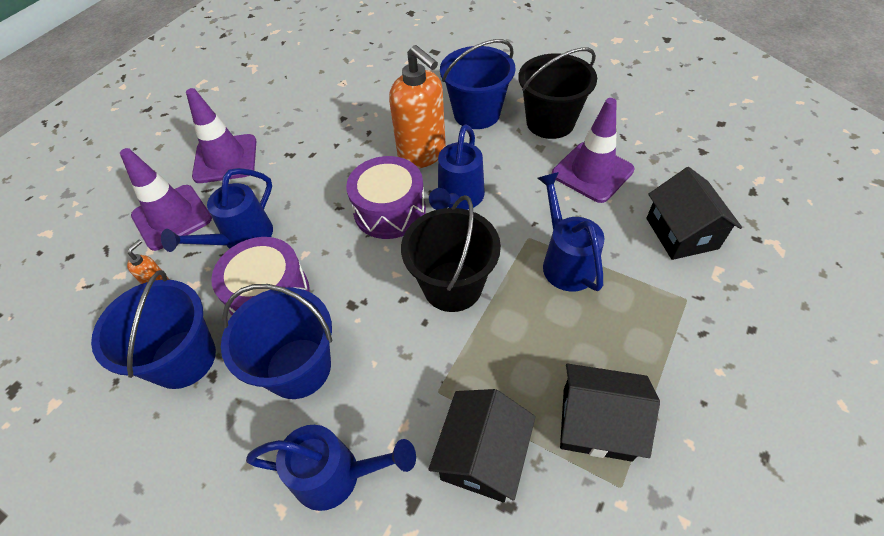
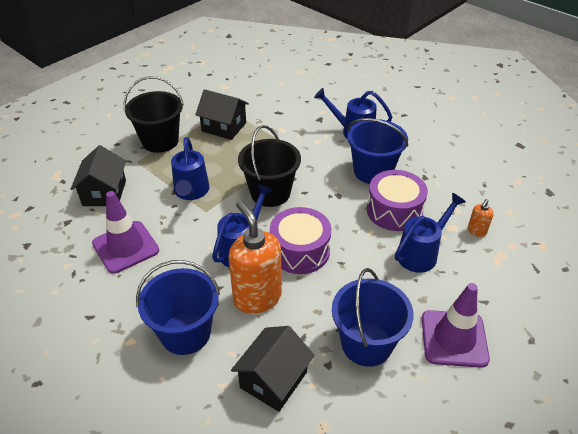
camera: 170 degrees left, 10 degrees down
blue bucket [91,270,216,389] -> blue bucket moved to [332,268,414,367]
purple traffic cone [120,148,212,251] -> none
black house [428,389,536,502] -> black house moved to [231,326,315,412]
black bucket [518,47,597,139] -> black bucket moved to [123,76,184,153]

